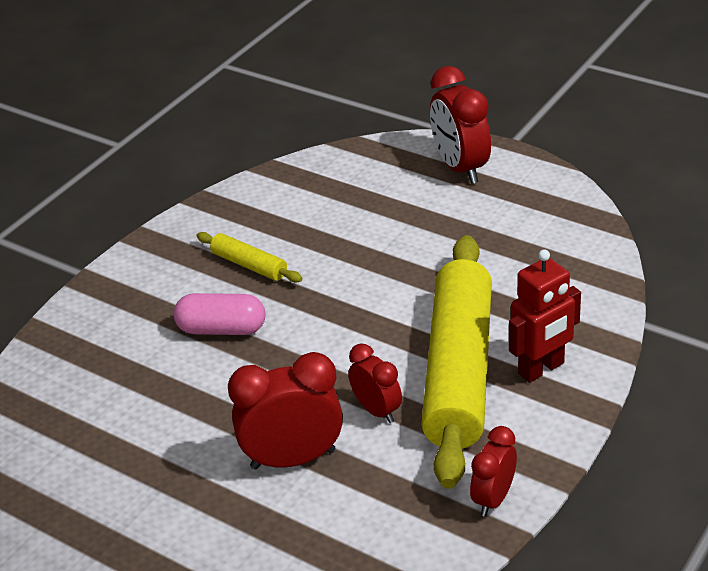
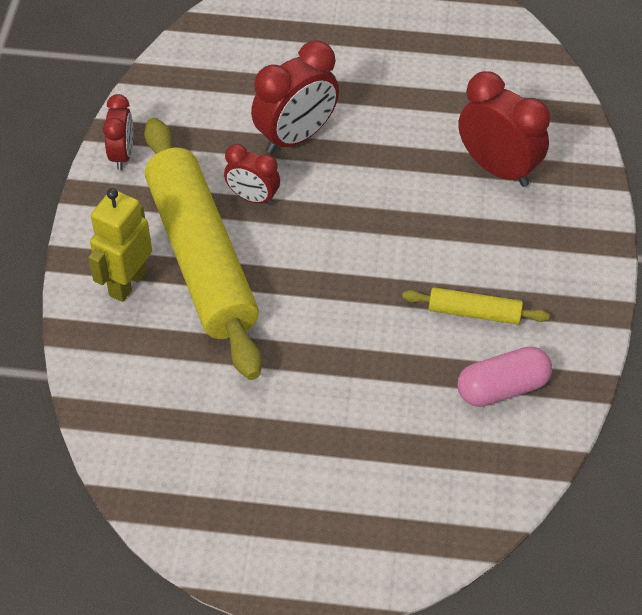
camera: 150 degrees right, 15 degrees up
pink capsule [174,293,265,335] -> pink capsule moved to [458,346,552,407]
red clock [430,66,491,184] -> red clock moved to [458,71,550,187]
red robot [509,250,581,383] -> yellow robot [88,188,152,302]

